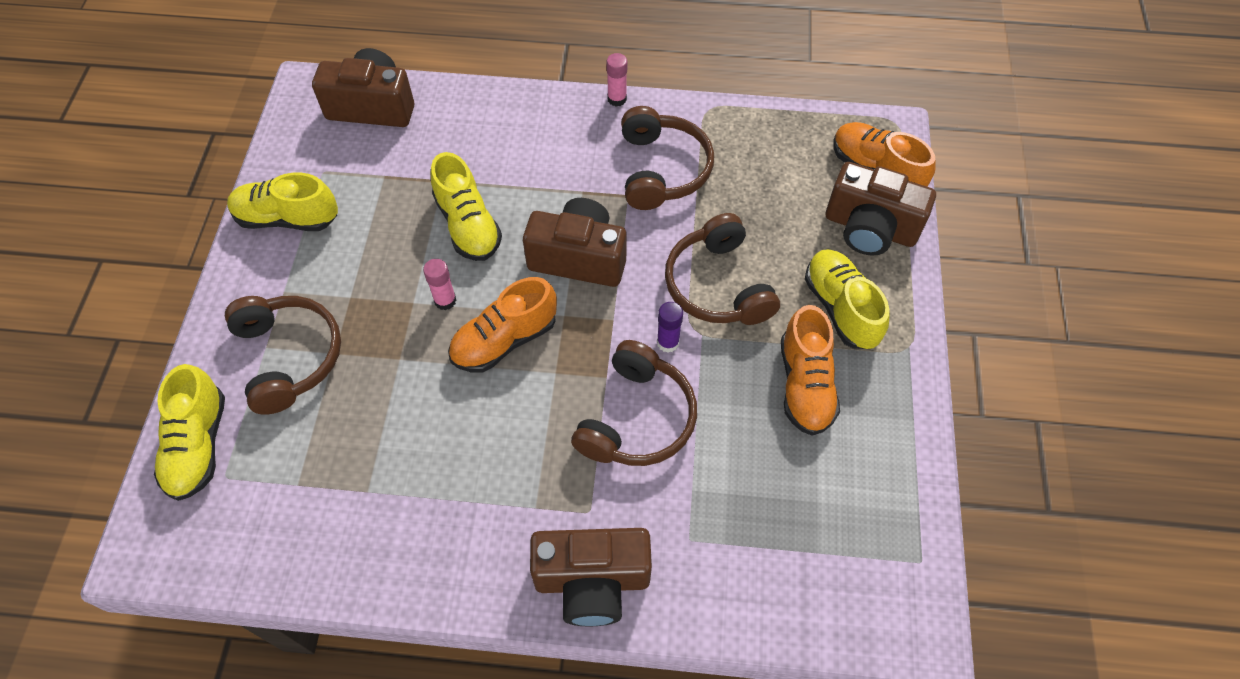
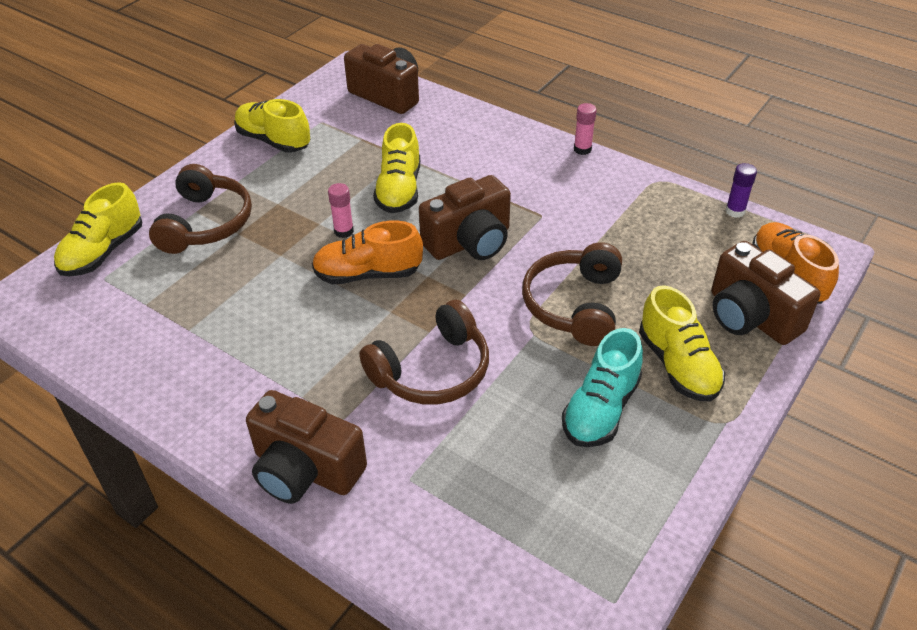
camera: 30 degrees right, 15 degrees down
brown camera [523,198,627,287] -> brown camera turned 105 degrees clockwise [419,175,511,260]
brown headphones [621,106,714,210] -> none
purple glue stick [657,302,683,353] -> purple glue stick moved to [725,163,757,218]
orange shoe [781,305,840,436] -> turquoise shoe [562,328,643,447]
yellow shoe [805,249,889,349] -> yellow shoe turned 150 degrees clockwise [639,285,725,401]

